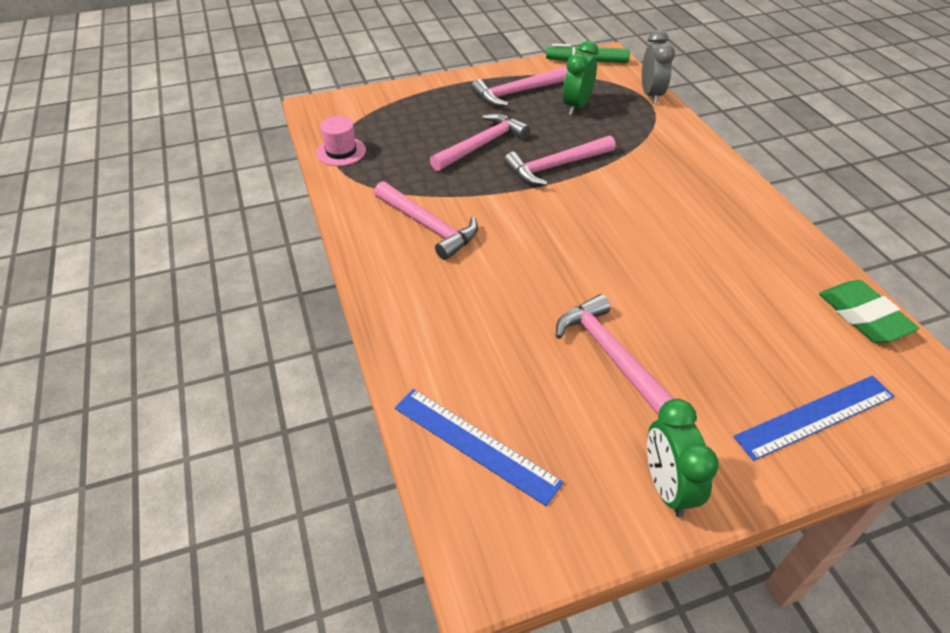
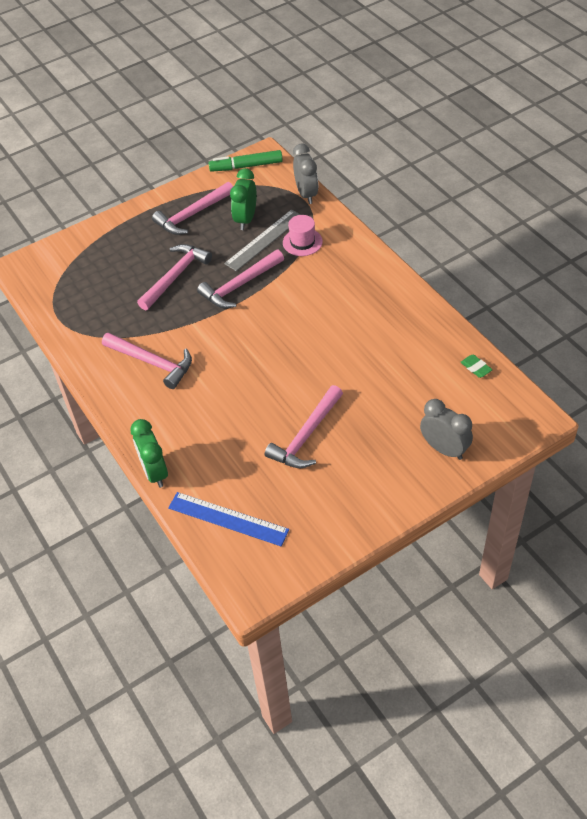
camera: 10 degrees left, 5 degrees up
pink hat [316,116,366,166] -> pink hat moved to [283,215,323,256]
pink hammer [556,294,675,415] -> pink hammer turned 105 degrees counterclockwise [265,385,343,468]
green clock [647,399,719,517] -> green clock moved to [130,419,168,488]
blue ruler [734,376,895,461] -> grey clock [420,399,473,460]
green eraser [819,280,919,343] -> green eraser [461,354,493,378], size x0.51
none -> grey ruler [224,210,301,271]

